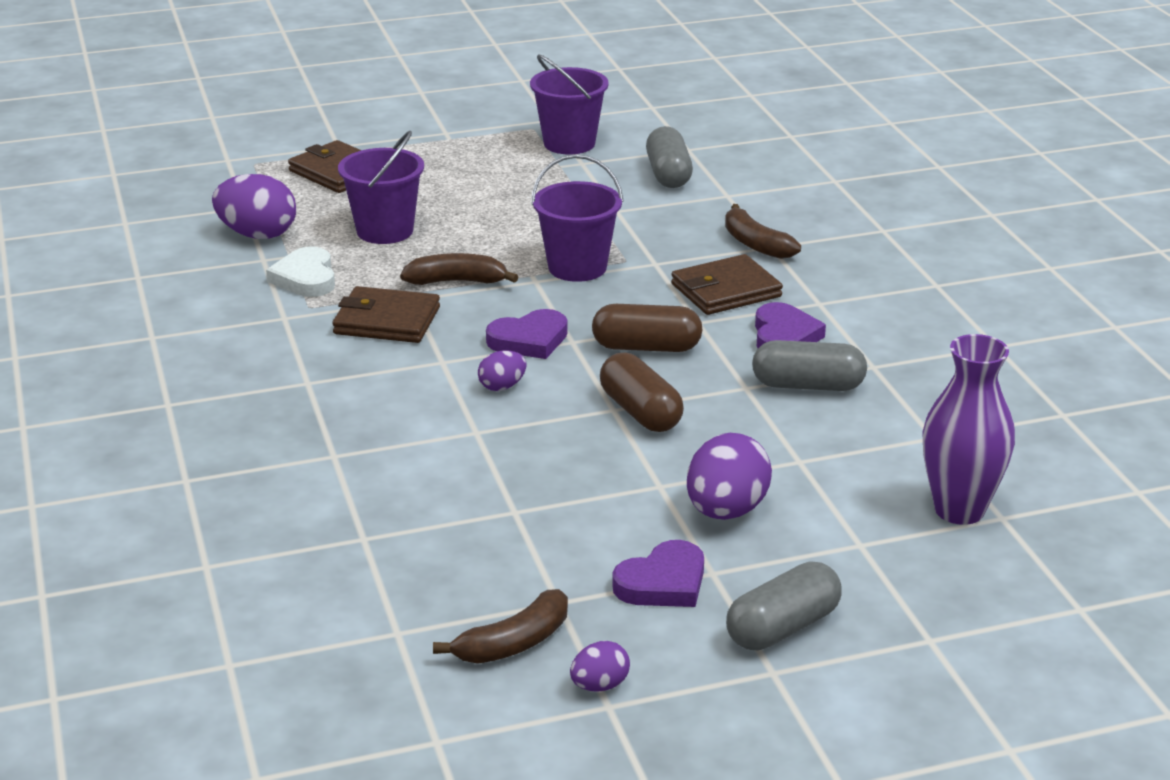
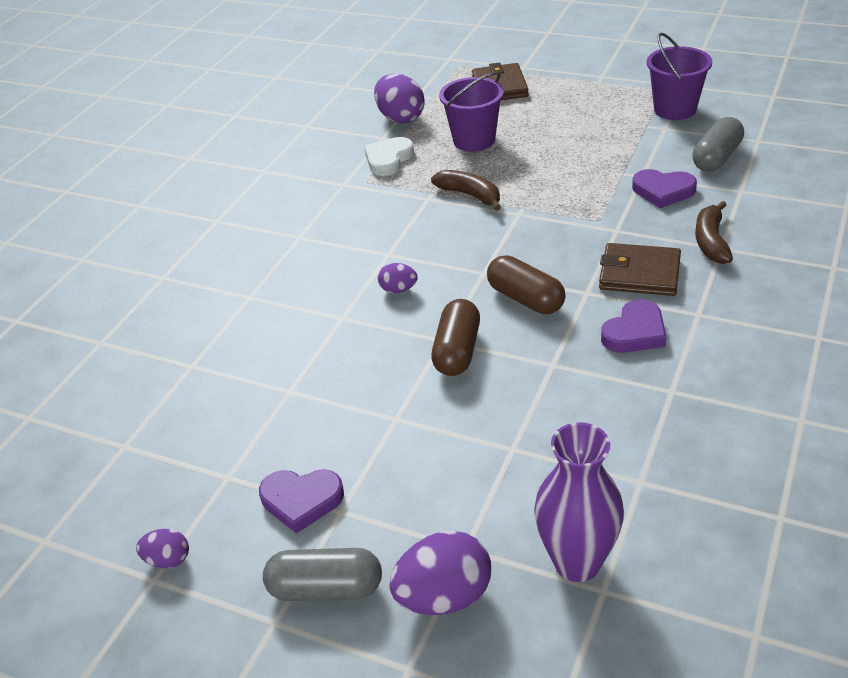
camera: 45 degrees right, 10 degrees up
brown wallet [332,286,440,343] -> none
brown banana [433,589,568,664] -> none
purple heart [486,309,567,359] -> purple heart moved to [632,169,697,208]
purple bucket [531,154,624,282] -> none
purple egg [687,433,772,520] -> purple egg moved to [389,530,491,615]
grey capsule [752,340,867,391] -> none

